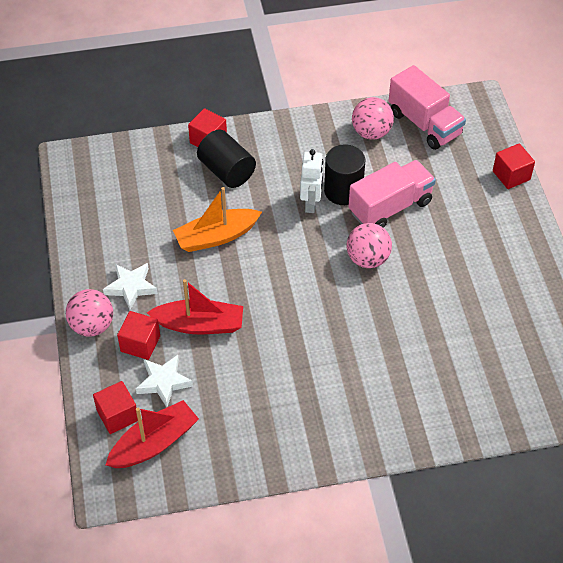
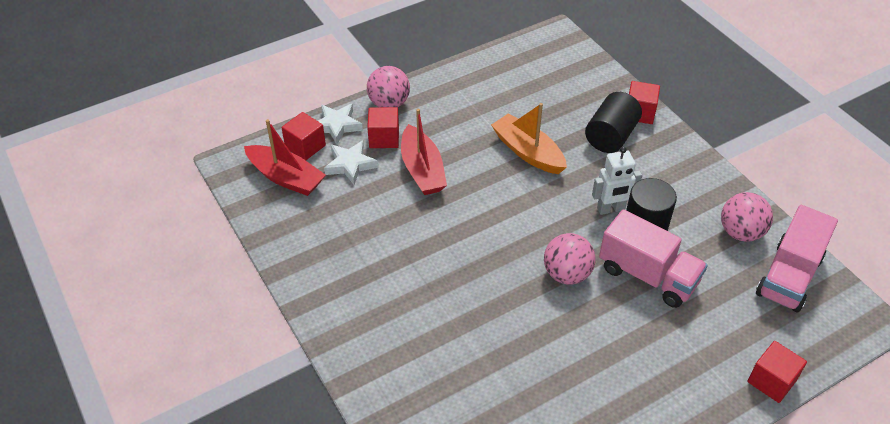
camera: 70 degrees right, 5 degrees down
white star [103,263,158,310] -> white star moved to [318,104,363,144]

